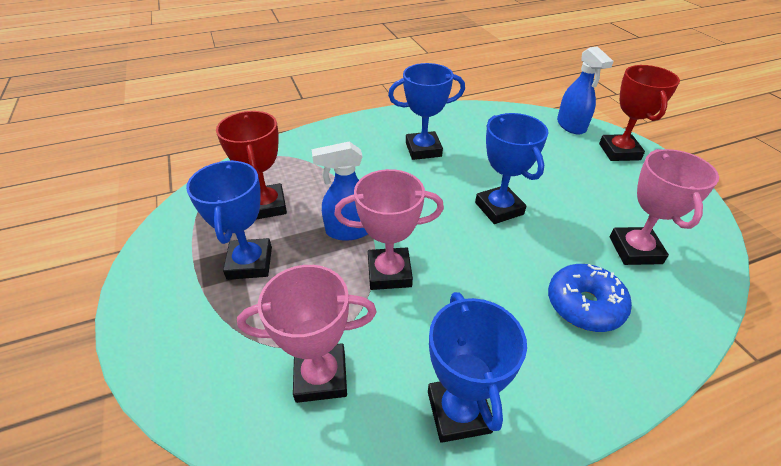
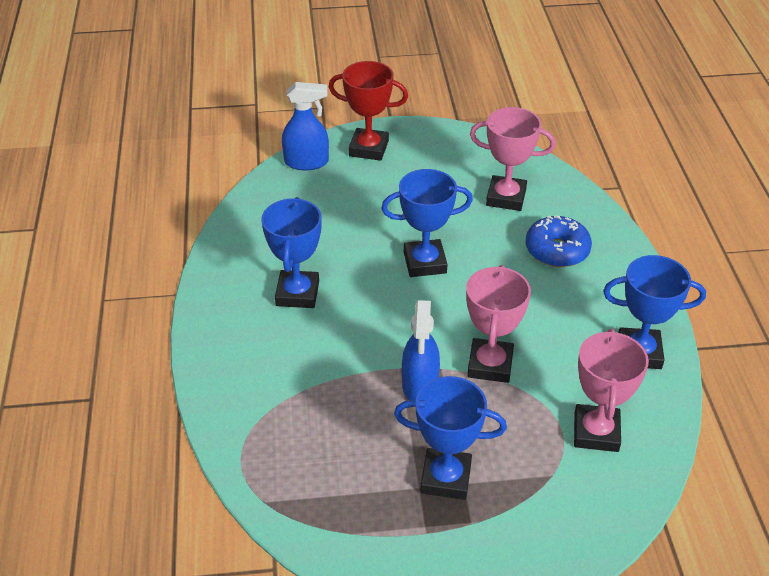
camera: 75 degrees left, 0 degrees up
red trophy [216,111,287,220] -> none

